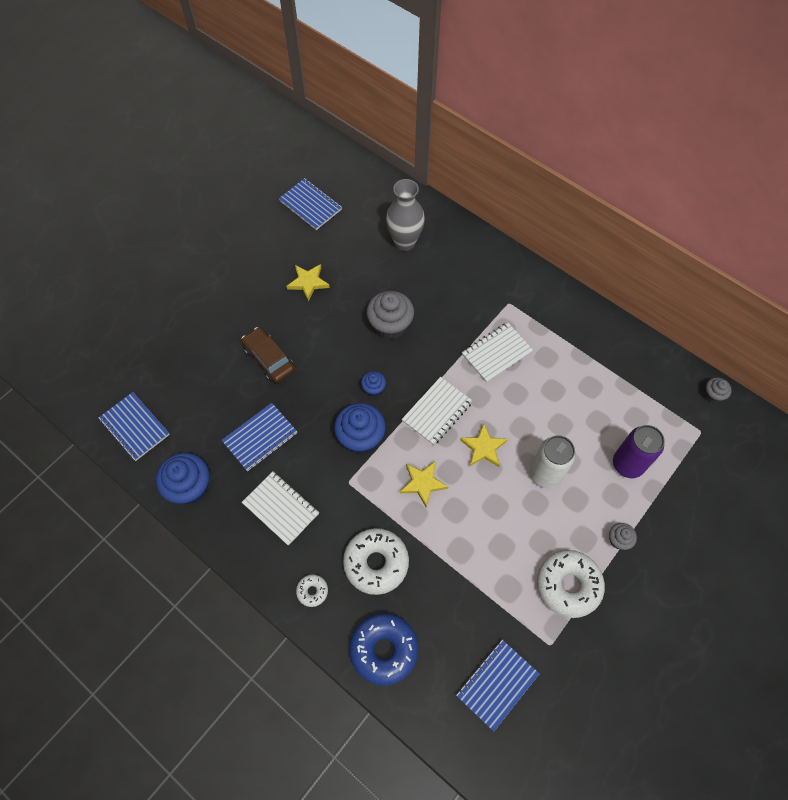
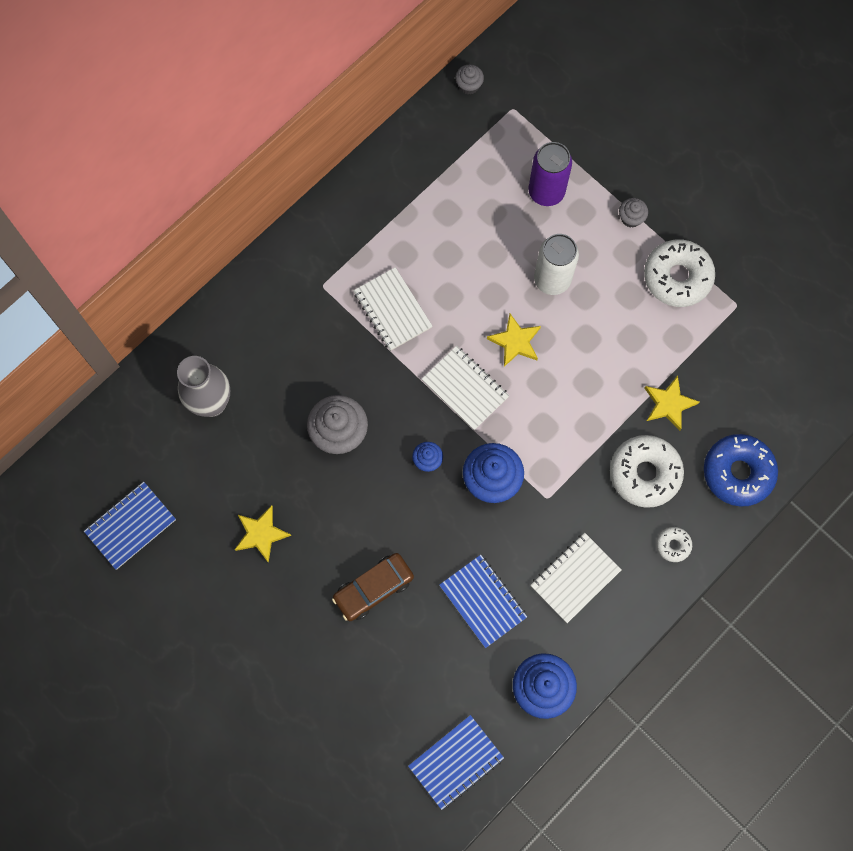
camera: 85 degrees left, 10 degrees up
yellow star [400,461,448,507] -> yellow star moved to [645,376,699,431]
blue notebook [456,640,540,732] -> none

